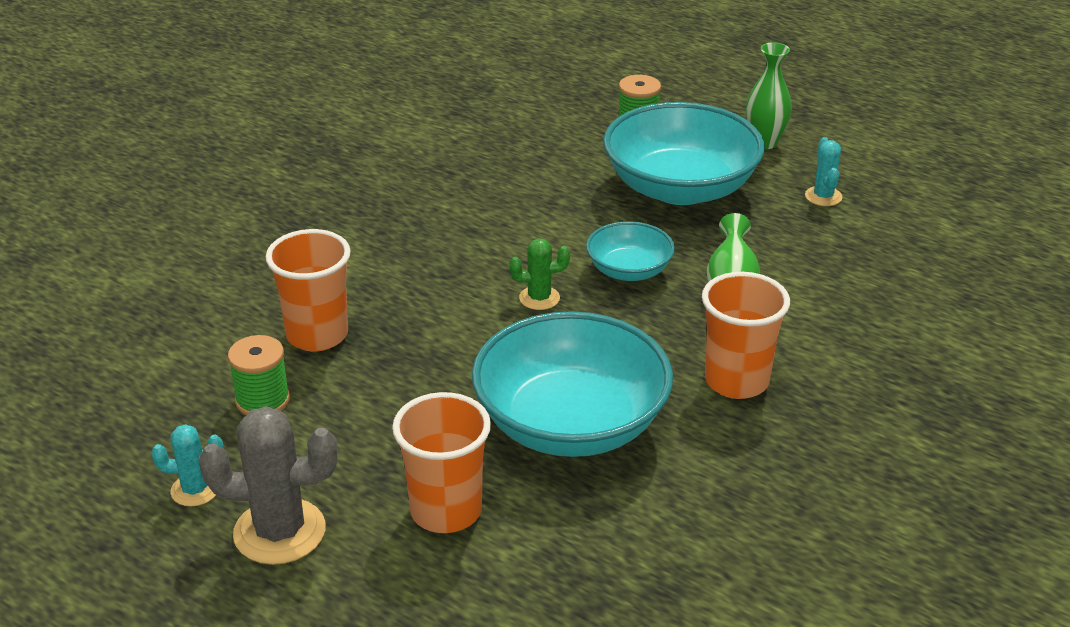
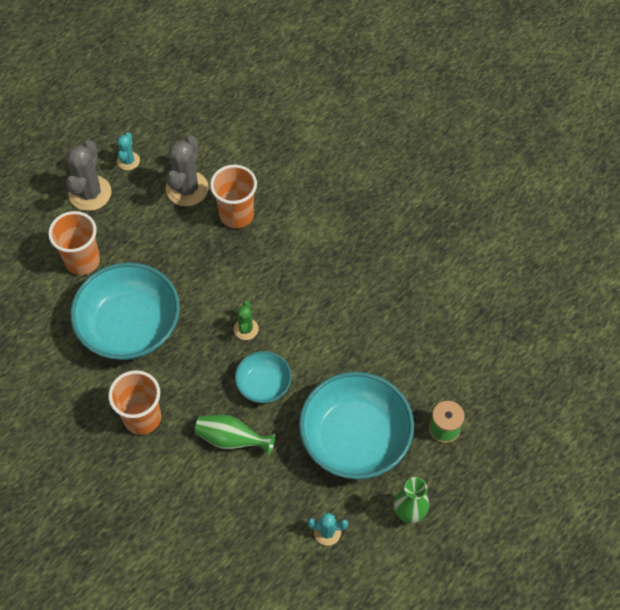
camera: 100 degrees right, 25 degrees up
green spool [228,335,290,415] -> grey cactus [166,136,209,206]

